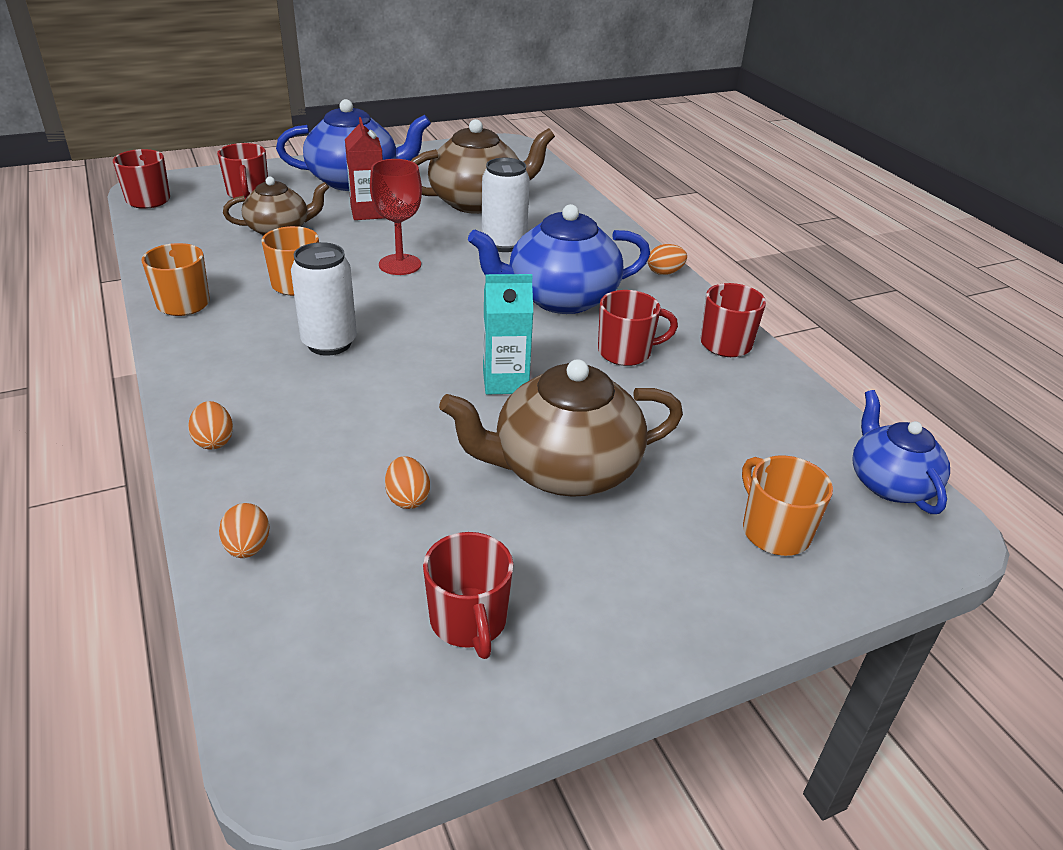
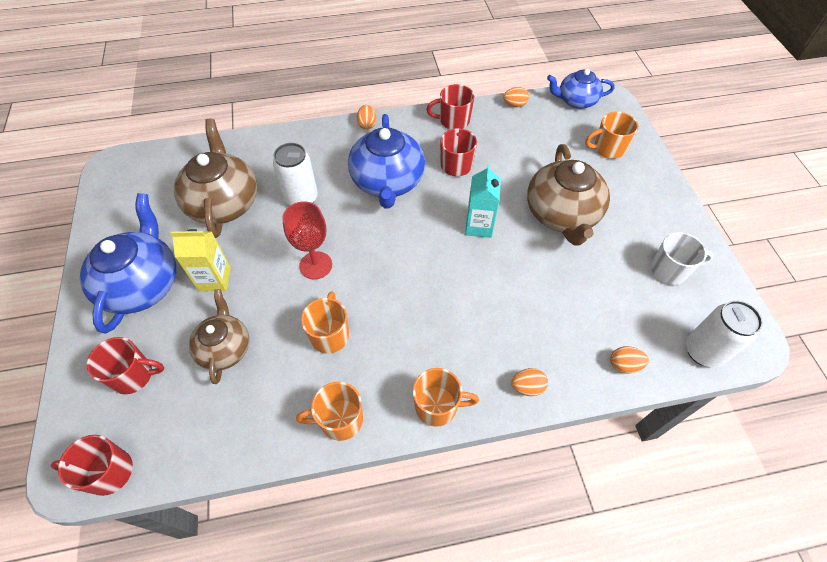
camera: 75 degrees left, 20 degrees up
white can [291,242,357,356] -> white can moved to [686,300,763,368]
red carton [345,117,384,220] -> yellow carton [170,229,231,292]
orange egg [385,456,430,509] -> orange egg moved to [503,87,529,107]
red mug [423,532,514,659] -> white mug [651,232,714,285]
none -> orange mug [413,368,479,426]

